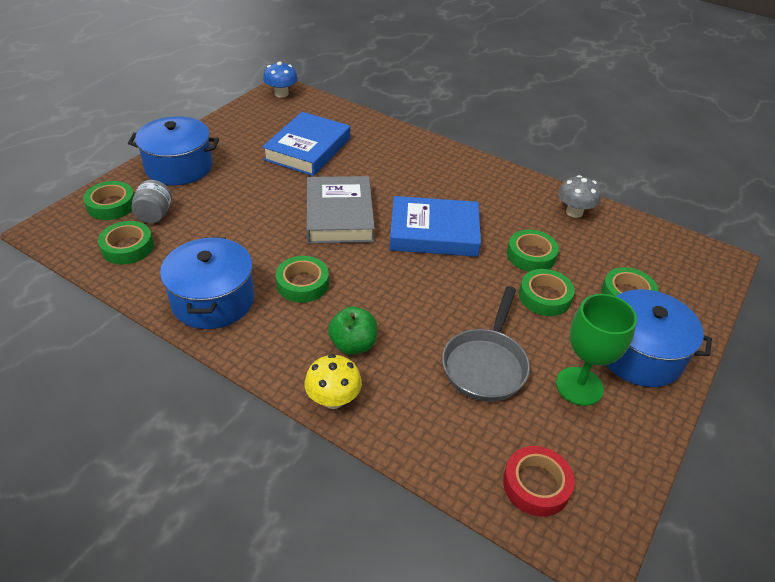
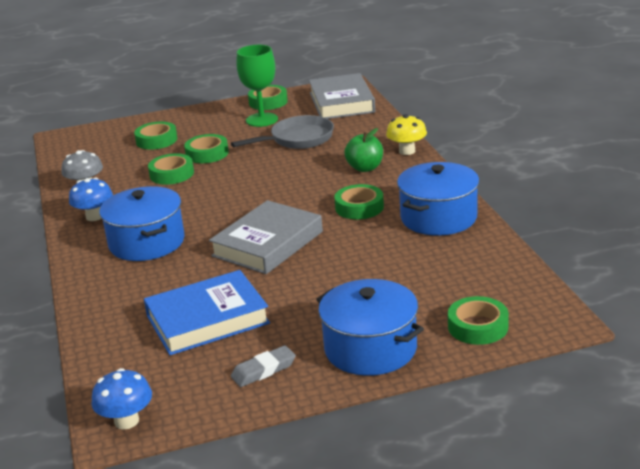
camera: 135 degrees left, 15 degrees down
green tape [98,221,154,265] -> green tape moved to [248,85,288,110]
grey jar [131,180,172,223] -> none
blue book [389,196,481,257] -> none
red tape [503,446,575,517] -> grey book [309,73,375,119]
blue pot [606,289,712,387] -> blue pot moved to [99,186,185,261]
none -> blue mushroom [69,178,113,221]
none -> grey eraser [231,345,296,387]

